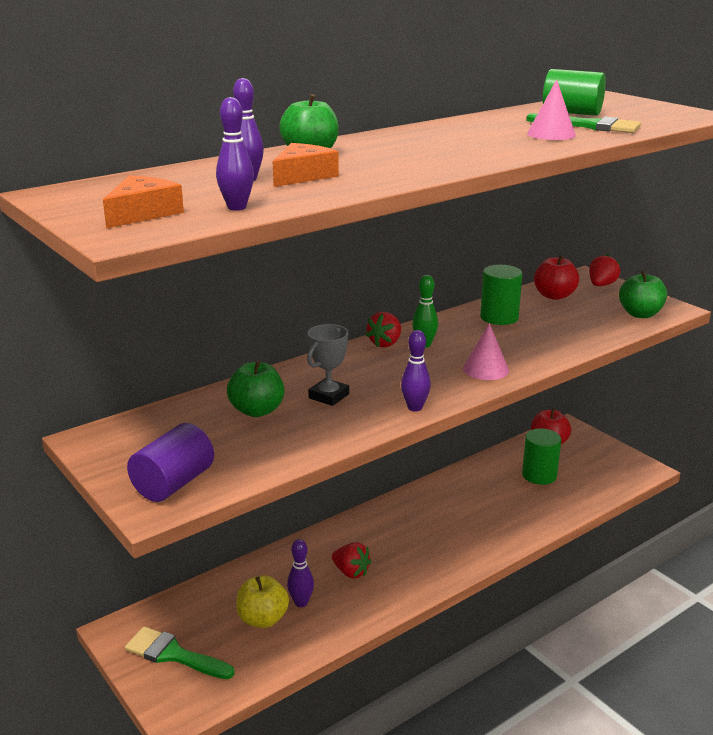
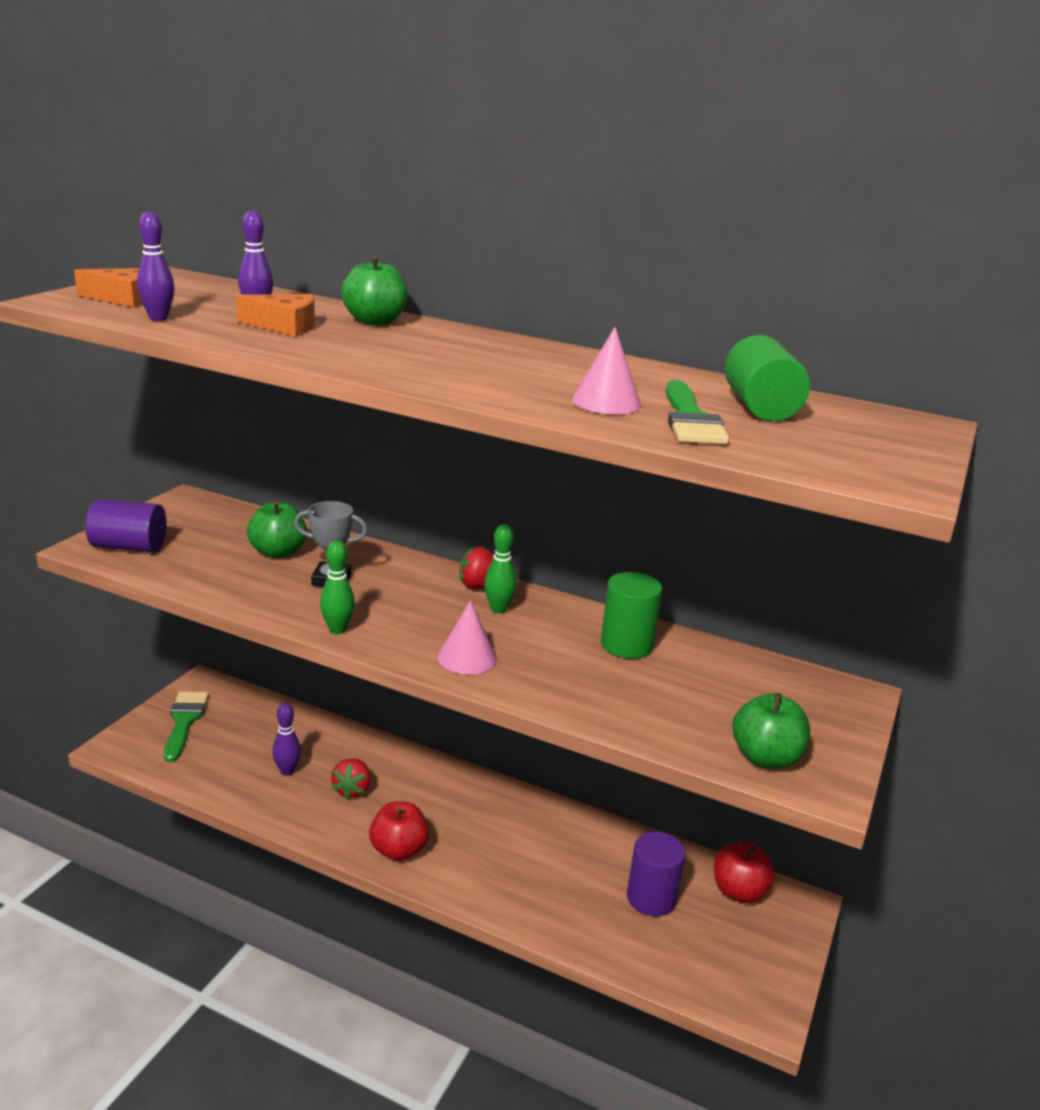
camera: 60 degrees right, 0 degrees up
yellow apple [236,575,289,628] -> none
purple bowling pin [401,330,431,412] -> green bowling pin [320,541,355,634]
green cylinder [522,428,561,485] -> purple cylinder [627,832,686,917]
red apple [534,255,579,300] -> red apple moved to [369,801,429,861]
red strawberry [589,254,620,286] -> none

